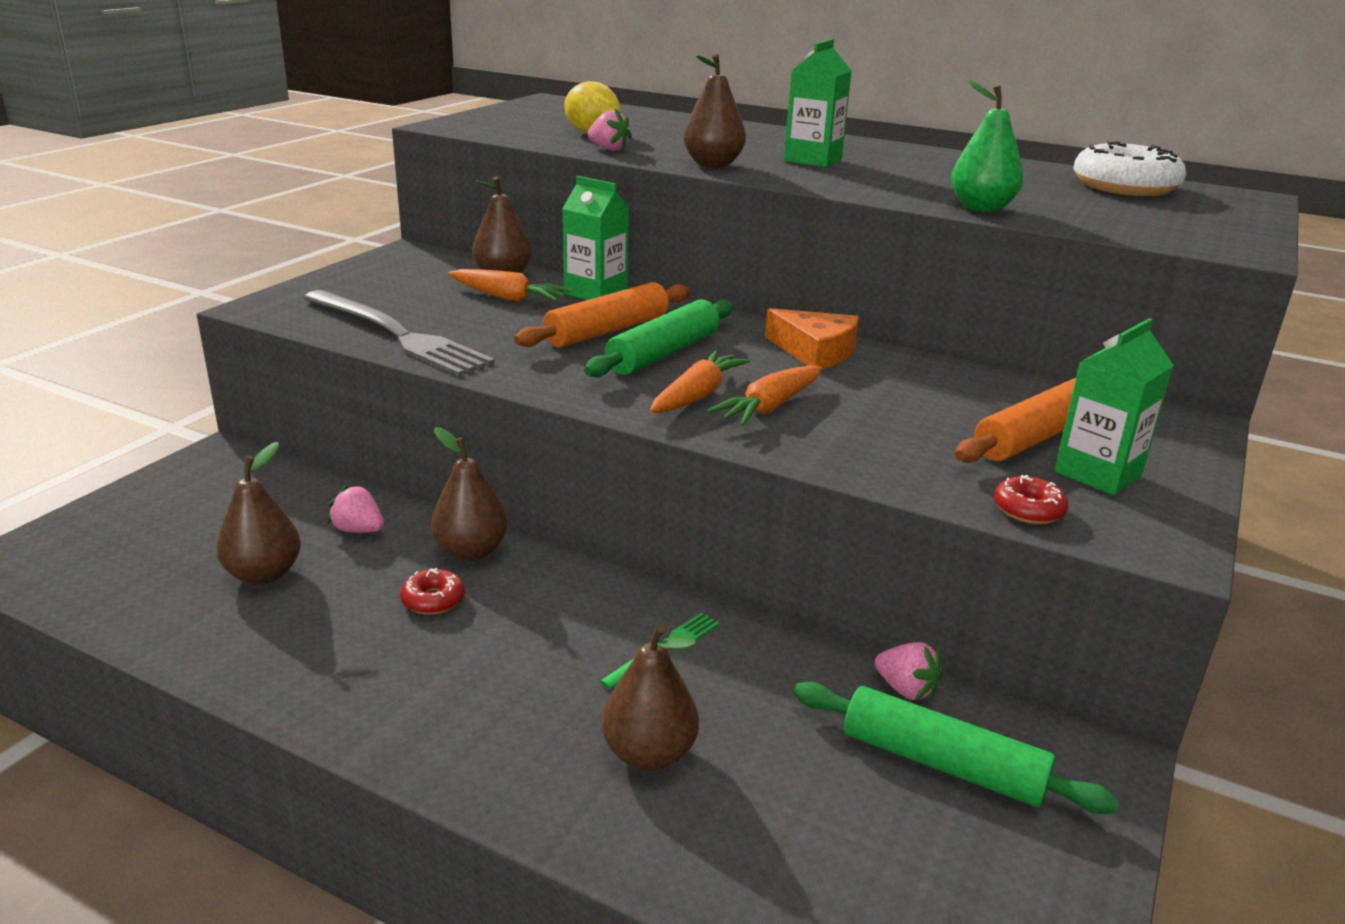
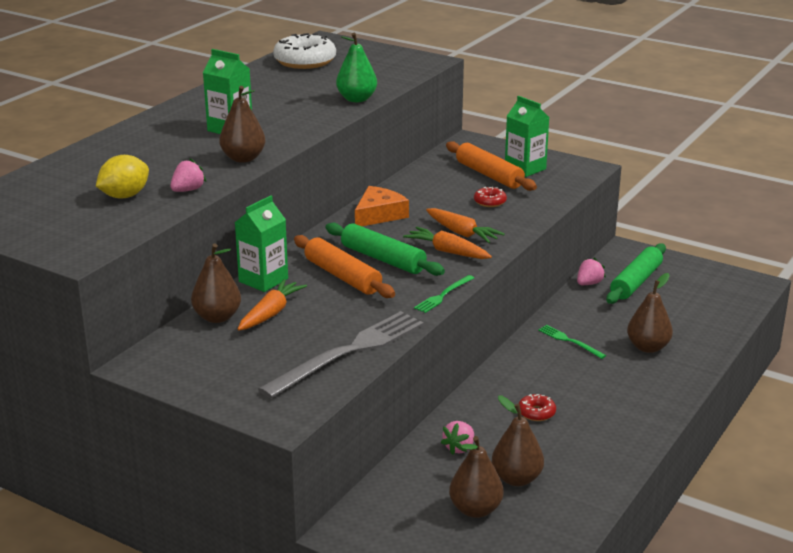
camera: 85 degrees left, 0 degrees up
brown pear [431,427,508,561] -> brown pear moved to [449,436,503,518]
red donut [994,475,1069,524] -> red donut moved to [474,187,507,207]
none -> green fork [414,275,474,313]

